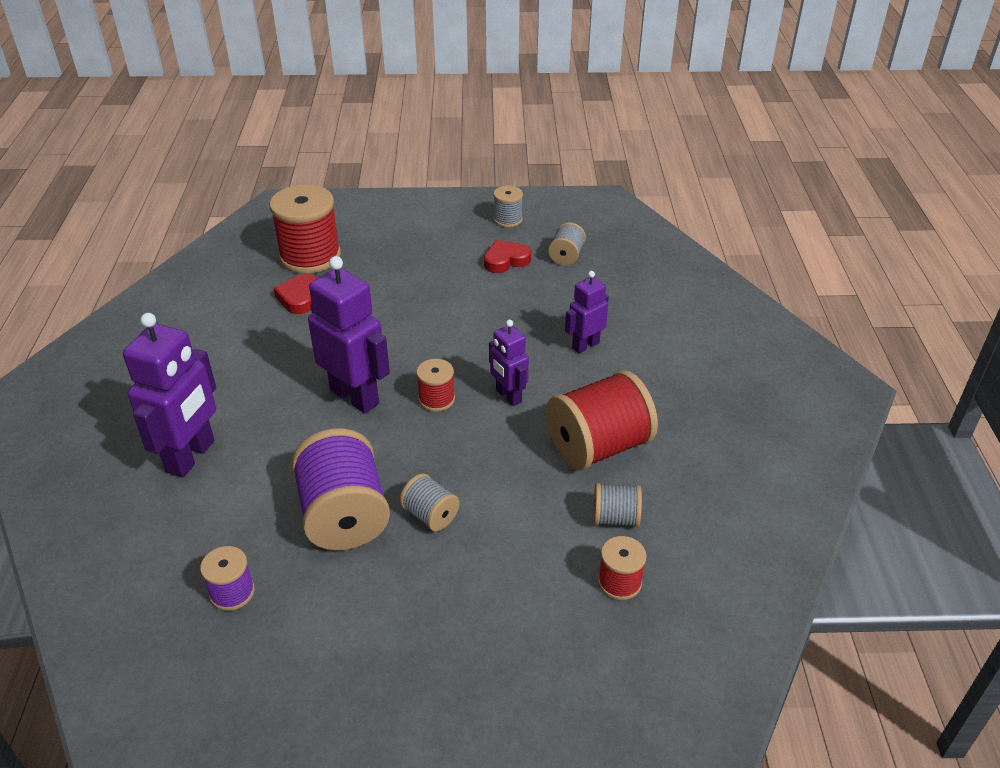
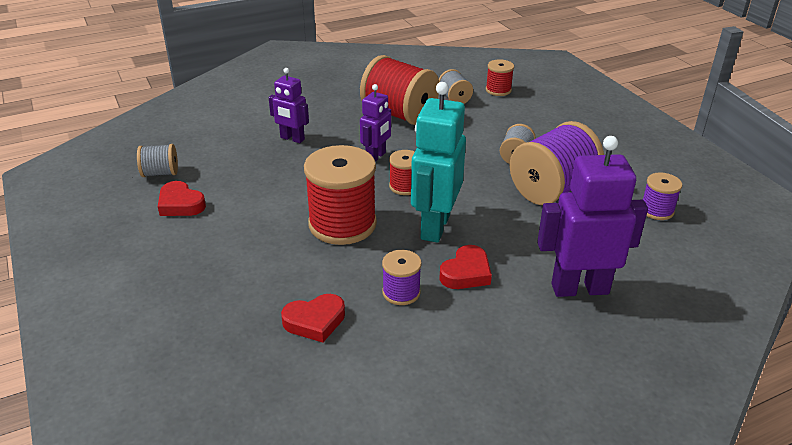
camera: 115 degrees left, 5 degrees down
red spool [269,184,341,274] -> red spool moved to [304,145,377,245]
purple robot [308,256,390,413] -> turquoise robot [411,82,466,243]
grey spool [493,186,523,227] -> none
none -> purple spool [382,250,422,305]
none -> red heart [440,245,492,289]

